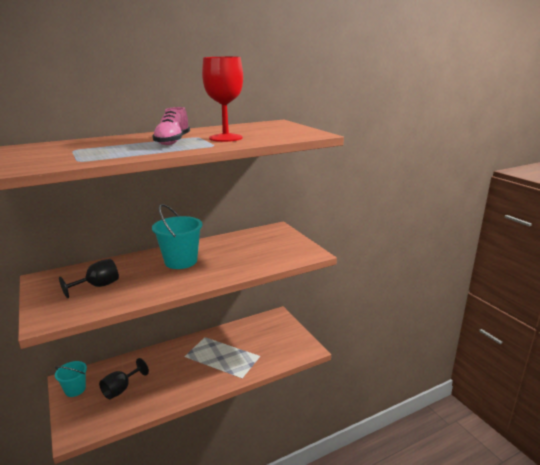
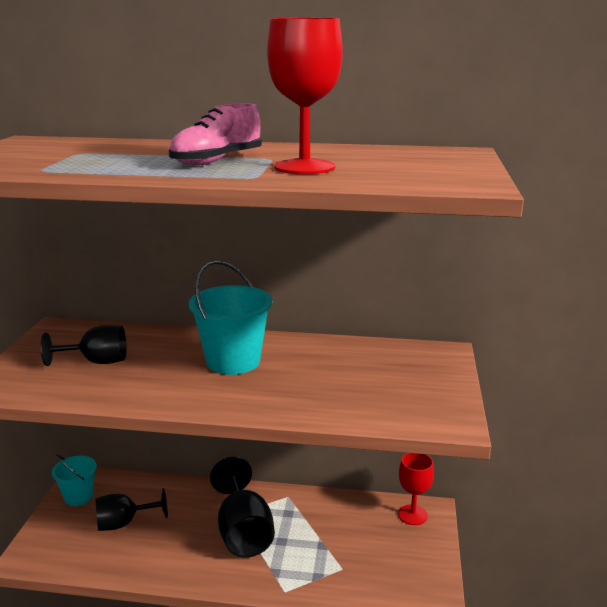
camera: 35 degrees right, 0 degrees up
none -> black goblet [210,457,275,558]
none -> red goblet [398,453,434,525]

